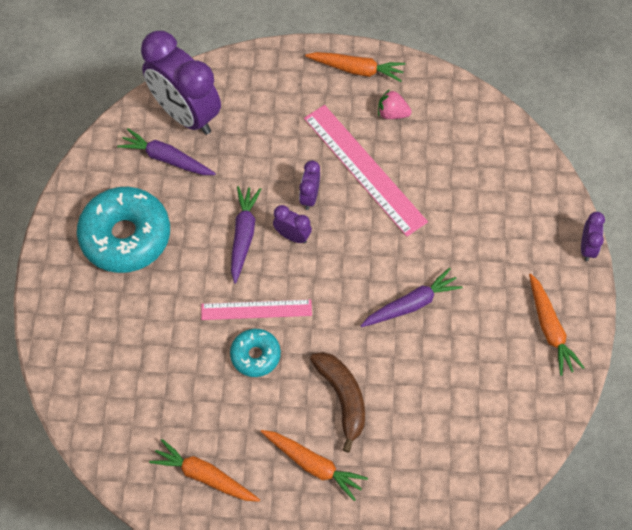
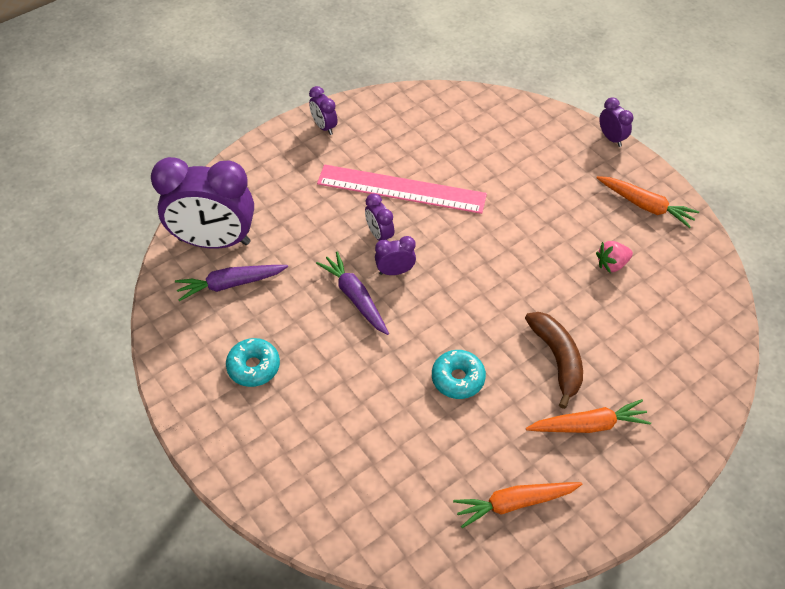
camera: 40 degrees left, 10 degrees down
turquoise donut [77,187,170,273] -> turquoise donut [226,338,280,387], size x0.52
pink ruler [201,300,312,320] -> none
orange carrot [305,52,405,82] -> purple clock [309,86,337,135]
brown banana [310,352,365,453] -> brown banana turned 45 degrees clockwise [525,312,583,409]
purple carrot [361,268,463,327] -> none
pink strawberry [378,89,412,119] -> pink strawberry moved to [596,241,633,273]

